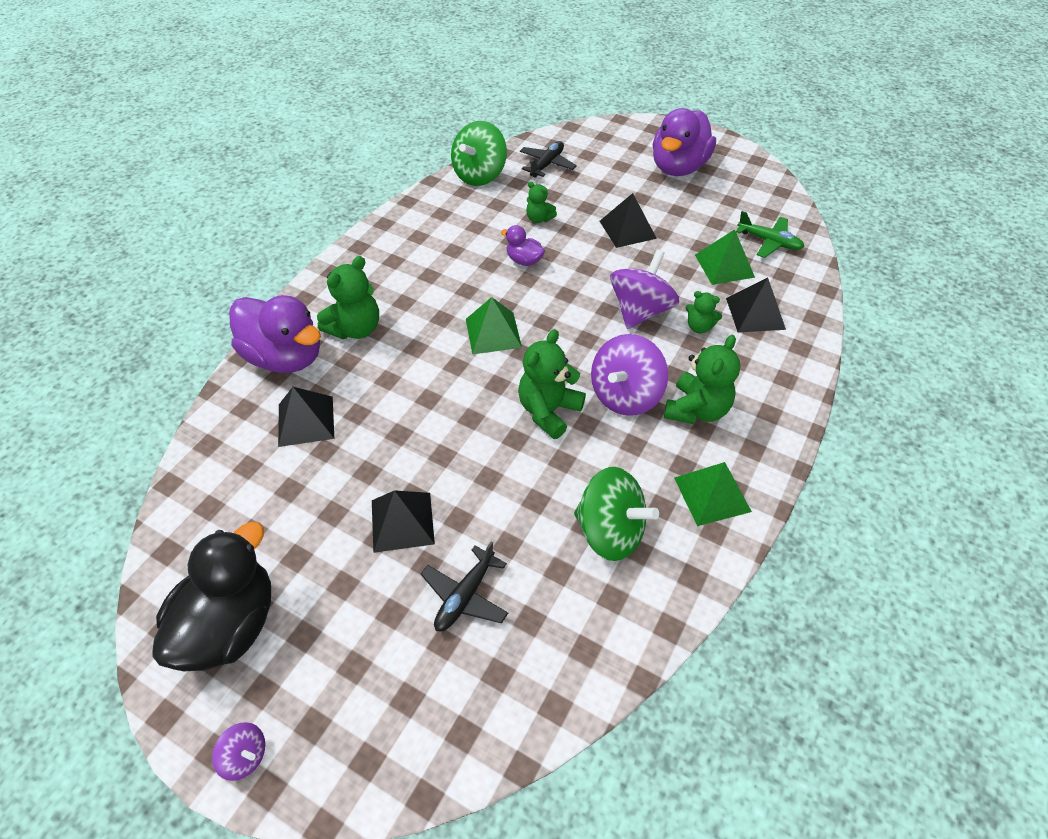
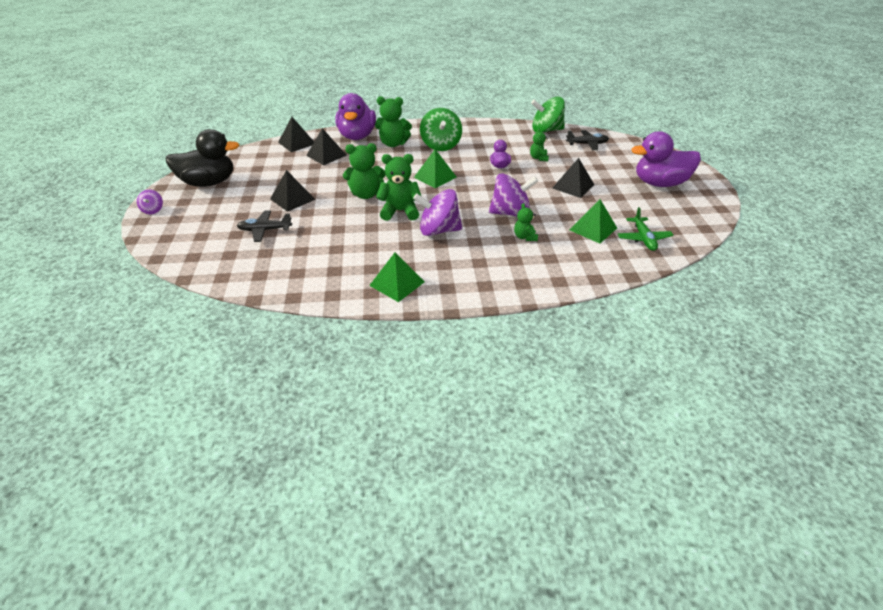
camera: 55 degrees right, 10 degrees down
green spinning top [574,467,659,561] -> green spinning top moved to [420,108,462,151]
green teddy bear [664,335,741,424] -> green teddy bear moved to [343,143,386,199]
black pyramid [726,278,786,332] -> black pyramid moved to [278,117,314,152]

